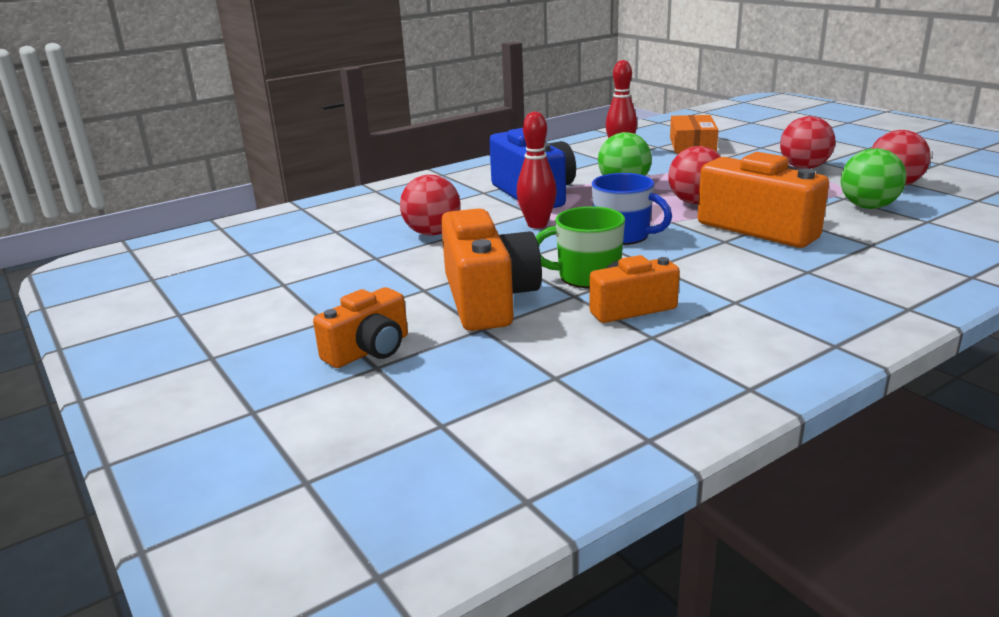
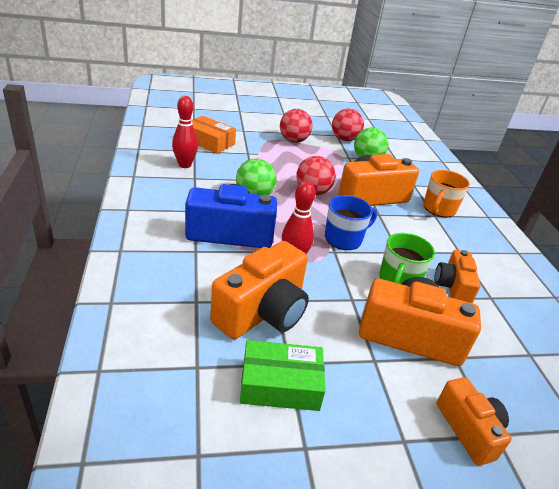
camera: 70 degrees left, 10 degrees up
red ball [400,174,461,236] -> orange camera [210,241,309,339]
none -> green box [240,340,326,411]
none -> orange mug [424,170,470,217]

